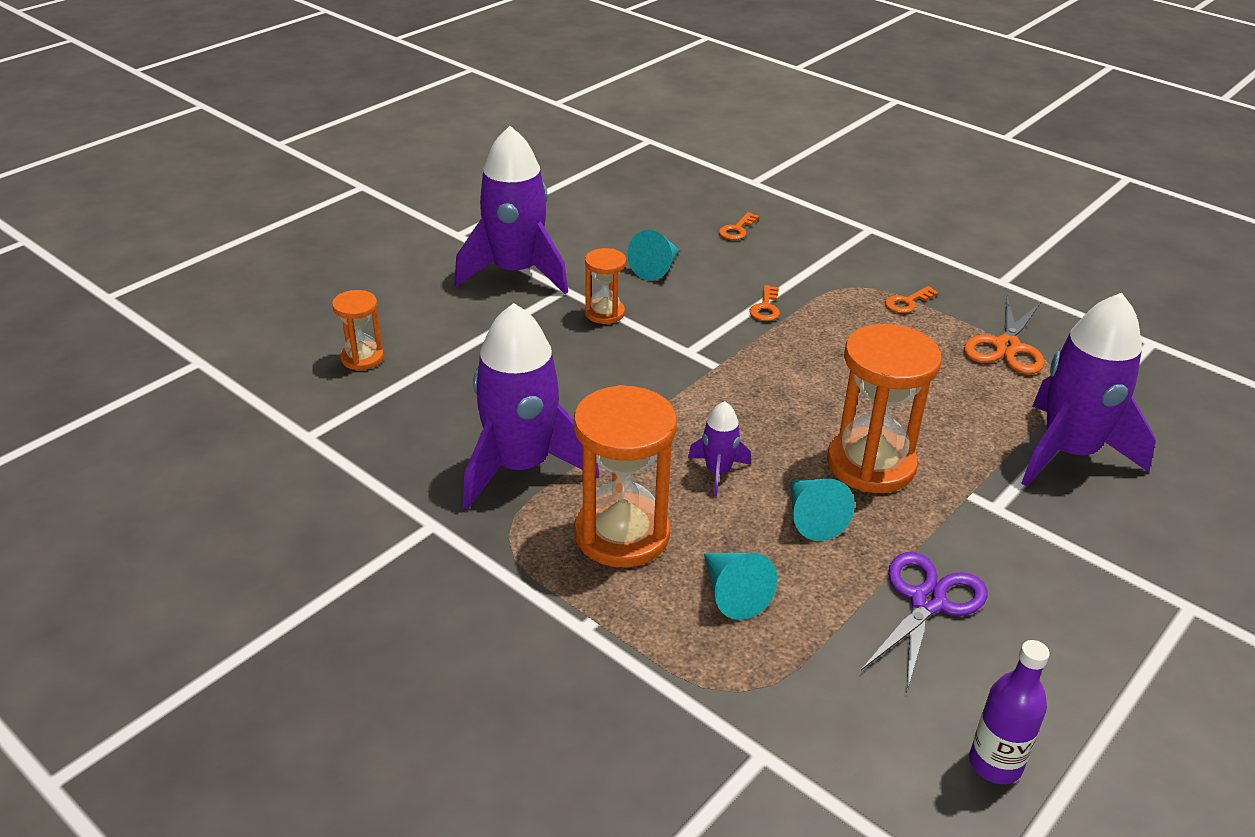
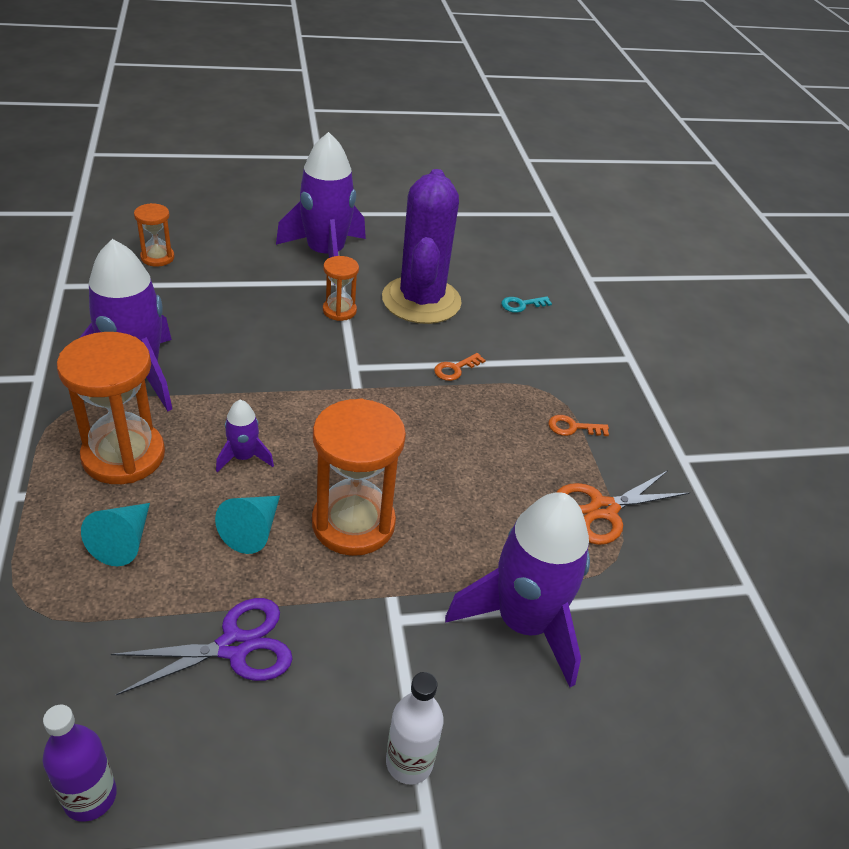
camera: 35 degrees right, 5 degrees up
turquoise cone [627,230,679,281] -> purple cactus [382,169,462,324]
orange key [719,212,759,240] -> turquoise key [501,296,552,313]
none -> white bottle [386,672,444,785]

